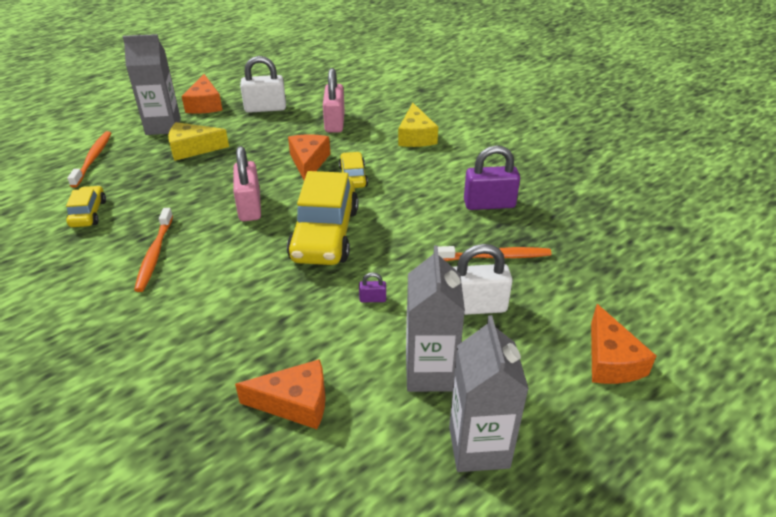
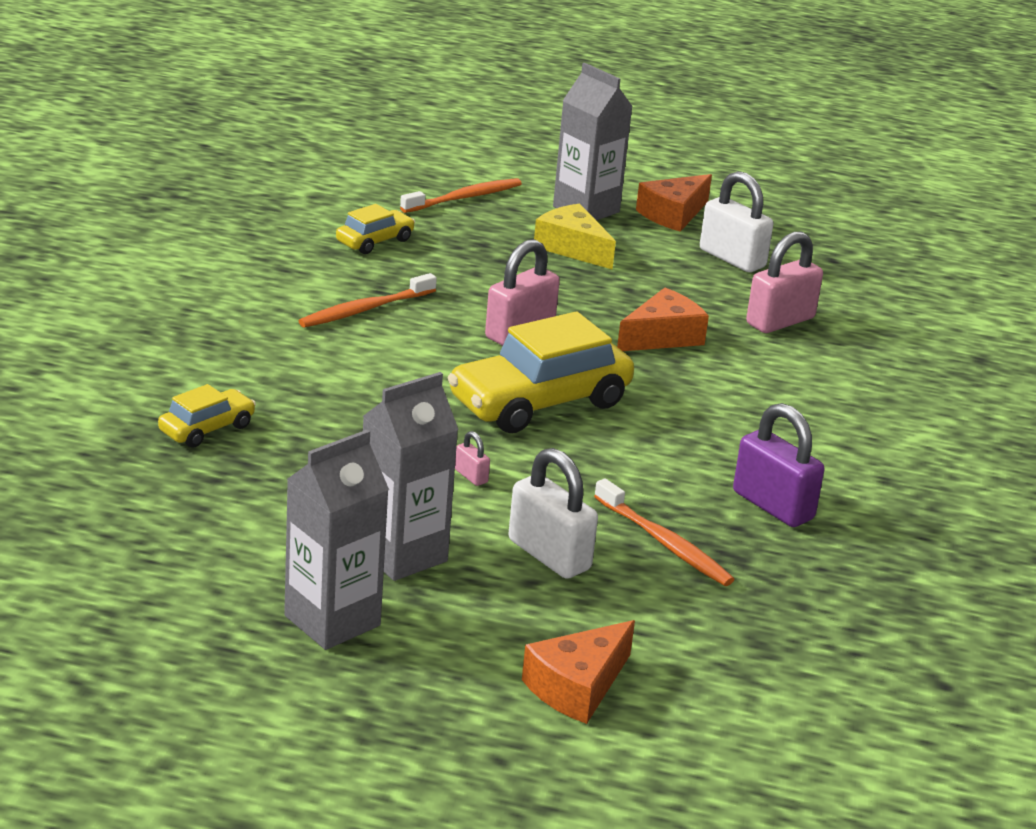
camera: 50 degrees right, 10 degrees down
orange cheese [235,359,326,429] -> none
yellow car [339,152,368,188] -> yellow car moved to [158,384,256,447]
purple padlock [359,272,386,302] -> pink padlock [455,431,490,486]
yellow cheese [398,103,438,147] -> none

